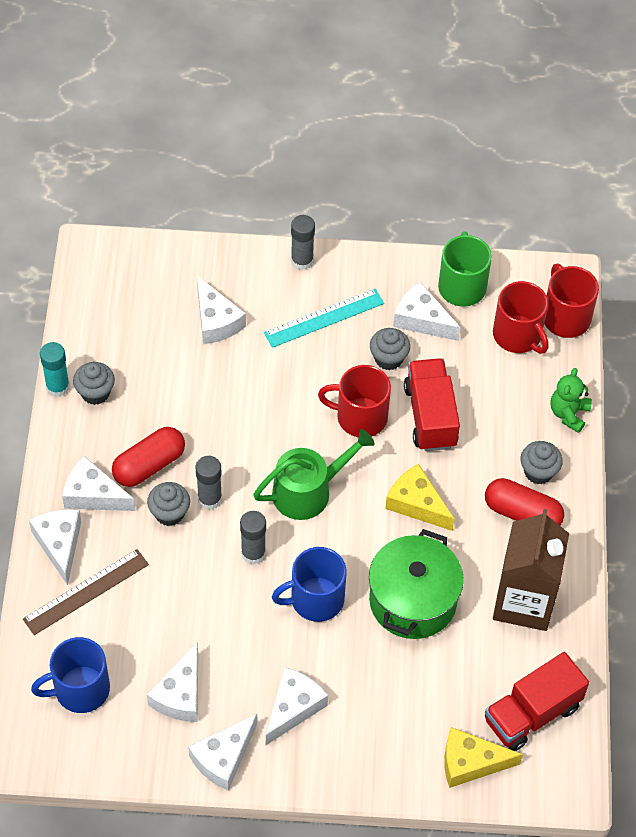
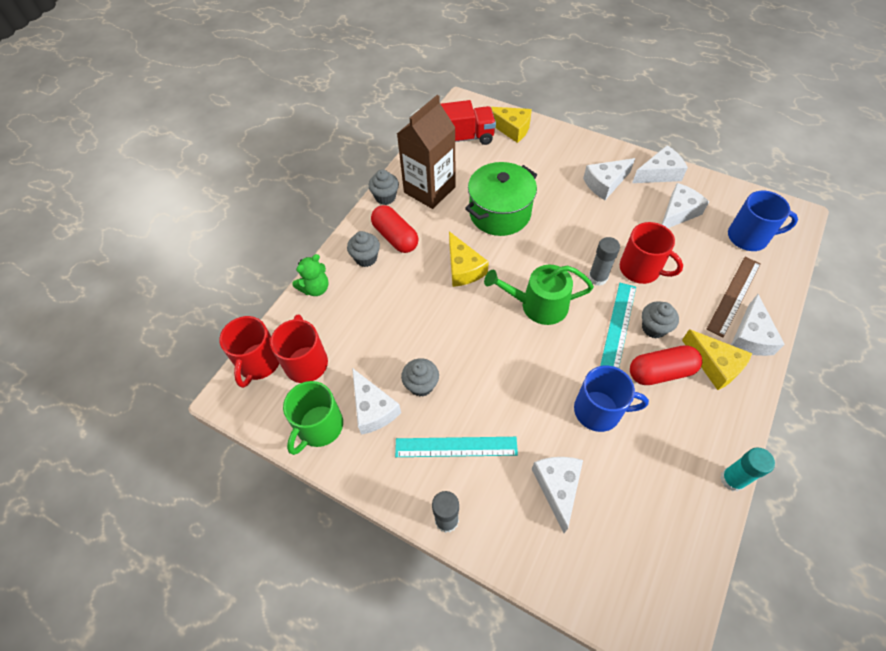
camera: 150 degrees left, 0 degrees up
brown ruler [23,549,149,635] -> brown ruler turned 45 degrees counterclockwise [707,257,761,337]
white cheese [62,456,136,511] -> yellow cheese [682,329,752,390]
grey cupcake [73,362,115,405] -> grey cupcake moved to [368,170,399,205]
grey glue stick [195,456,222,510] -> turquoise ruler [600,283,636,368]
blue mug [272,547,347,622] -> blue mug moved to [574,366,649,432]
red mug [318,365,391,437] -> red mug moved to [620,222,683,284]
red truck [404,358,460,451] -> none

